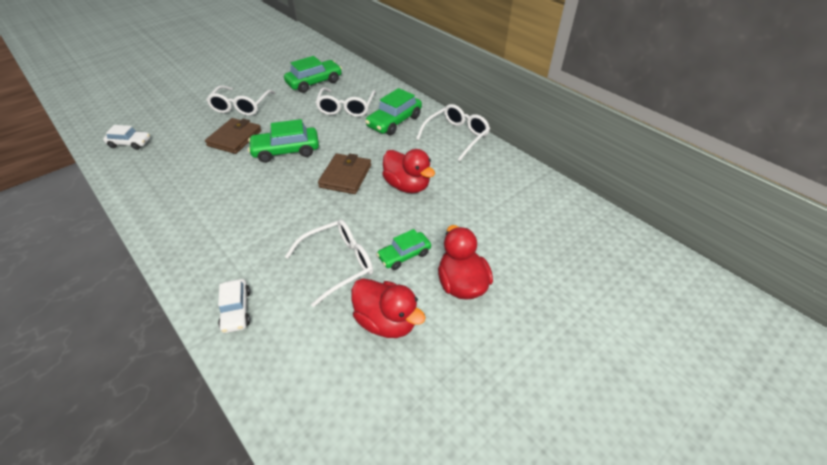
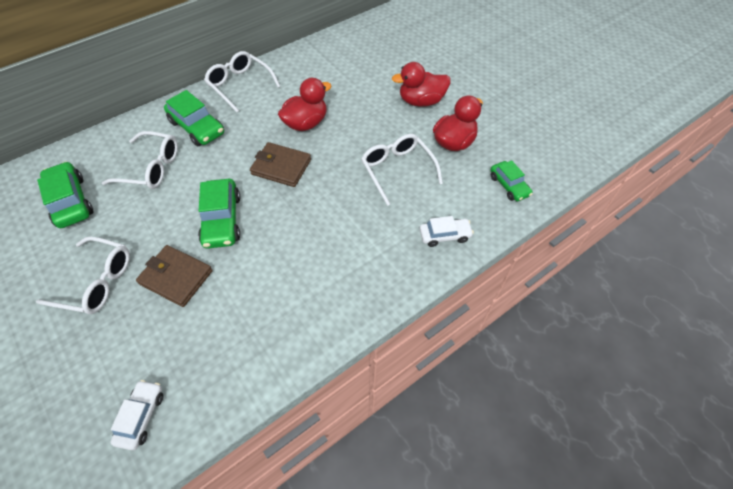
camera: 85 degrees left, 10 degrees up
green car [377,229,431,270] -> green car moved to [490,160,533,201]

